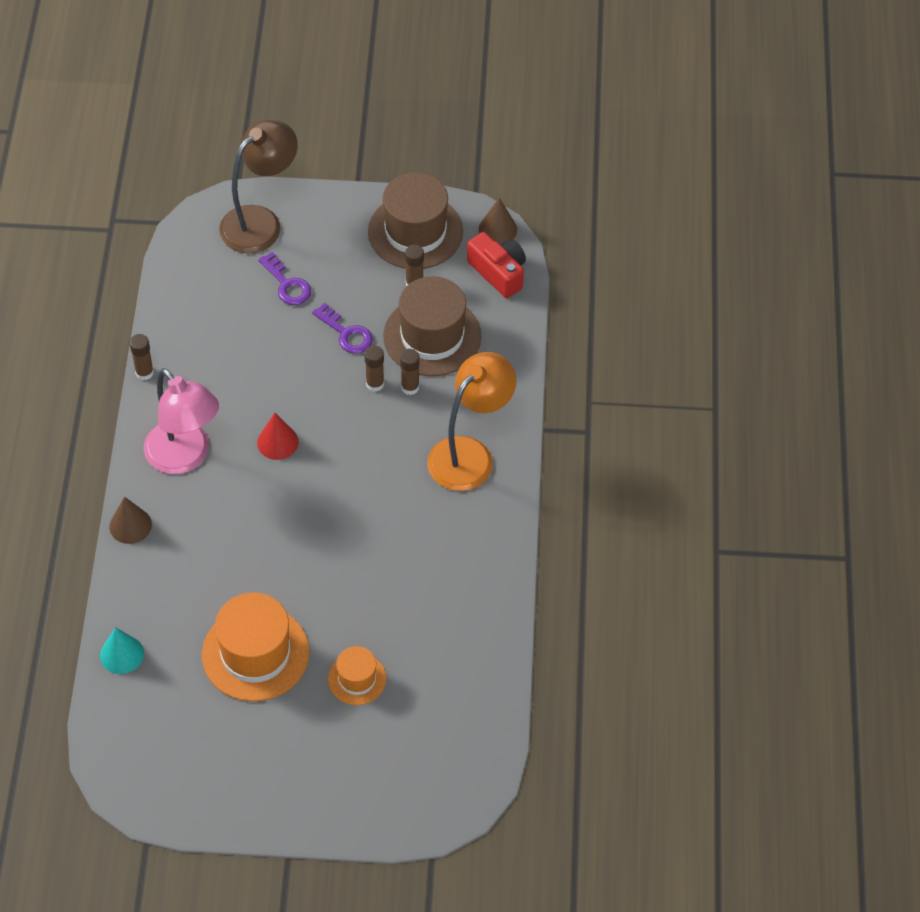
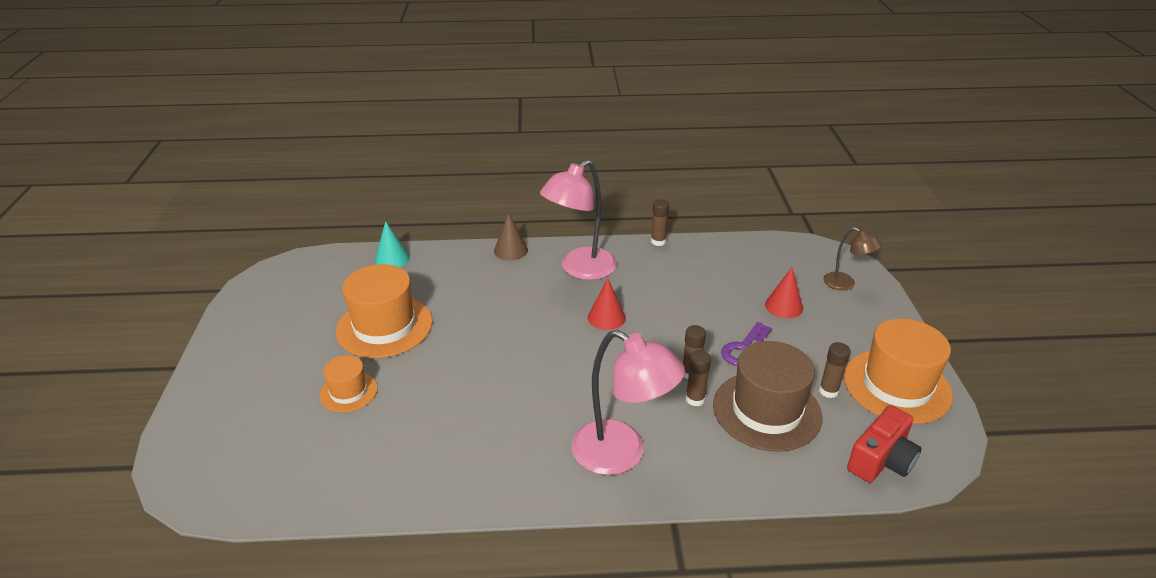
camera: 85 degrees right, 20 degrees down
brown lamp [219,120,298,253] -> brown lamp [823,227,881,291], size x0.54
purple key [258,252,311,305] -> red cone [765,267,803,318]
brown hat [368,172,463,269] -> orange hat [844,319,953,424]
orange lamp [427,352,516,491] -> pink lamp [571,330,685,475]
brown cone [479,197,517,245] -> none

